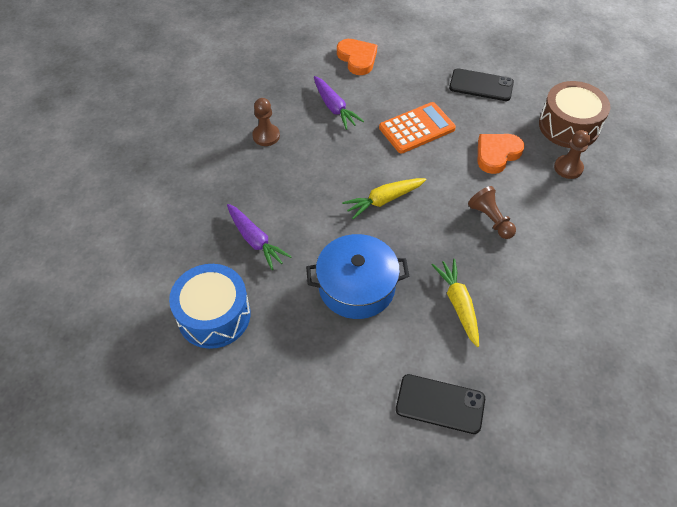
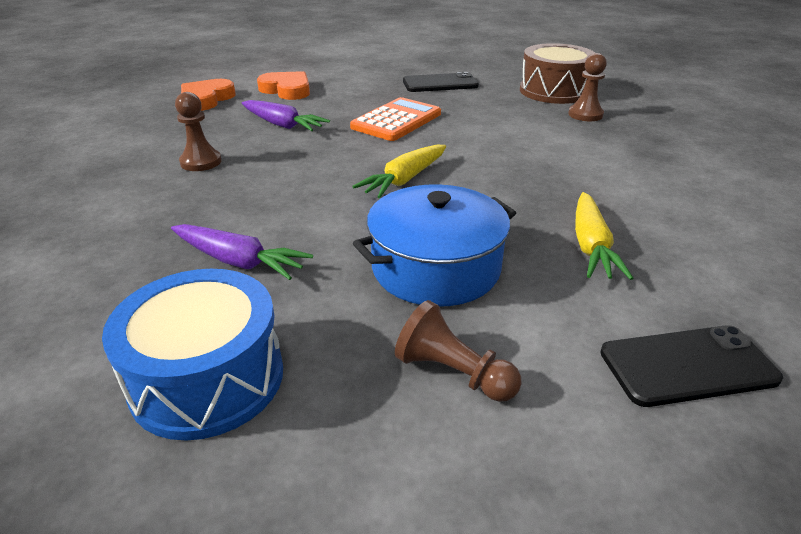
camera: 25 degrees left, 20 degrees down
yellow carrot [432,259,479,347] -> yellow carrot turned 135 degrees counterclockwise [575,192,633,280]
brown pawn [468,186,516,239] -> brown pawn moved to [395,300,522,402]
orange heart [478,134,525,174] -> orange heart moved to [181,79,236,111]

